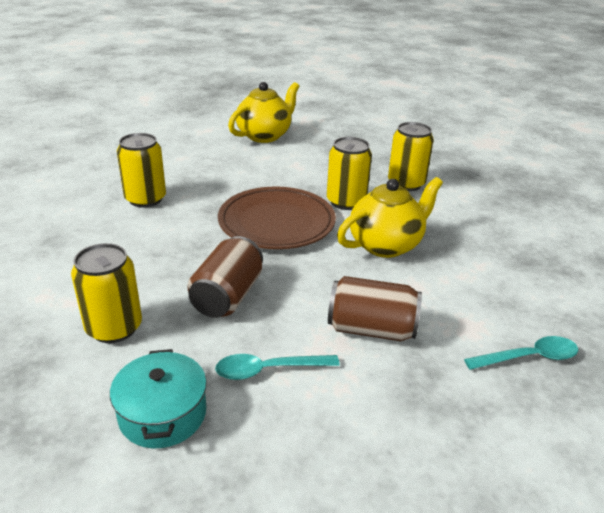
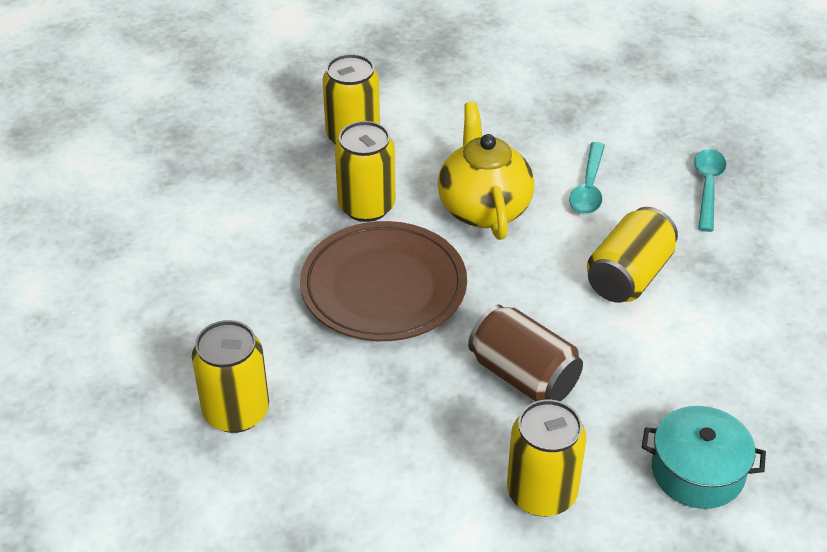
camera: 65 degrees left, 10 degrees up
turquoise spoon [215,354,340,380] -> turquoise spoon moved to [569,142,605,214]
yellow teapot [228,82,299,143] -> none
brown can [328,276,422,341] -> yellow can [587,207,678,303]

